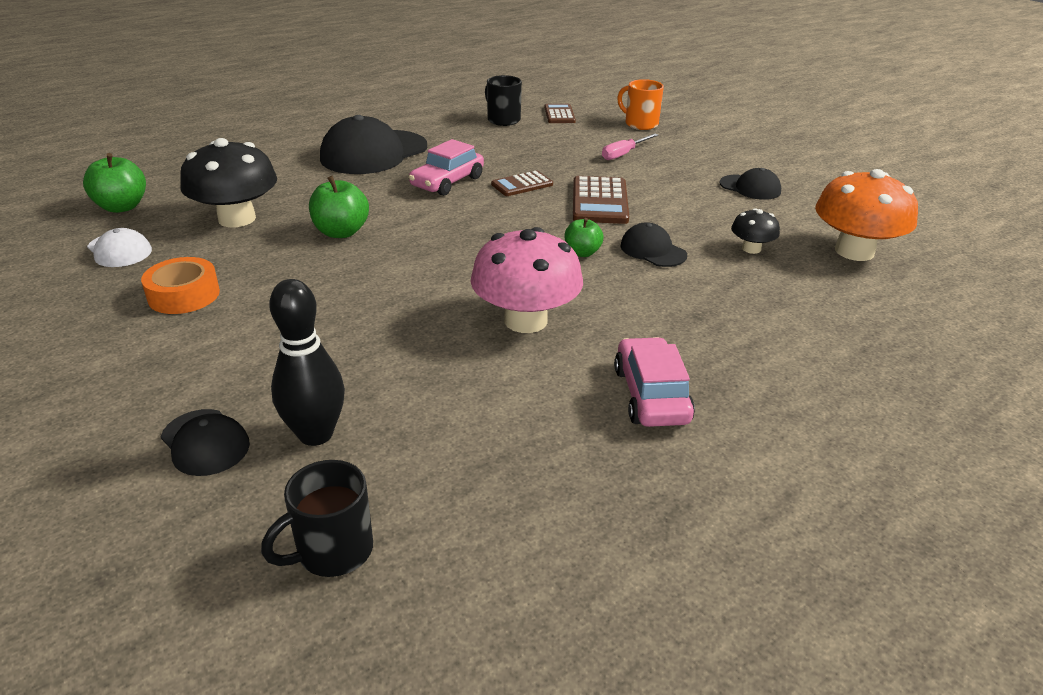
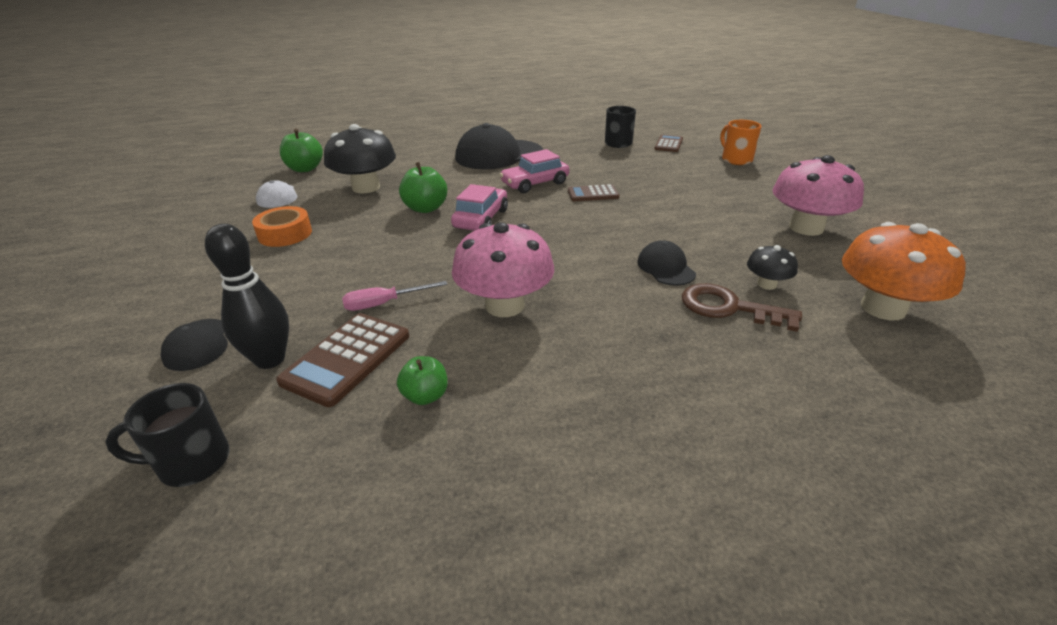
camera: 25 degrees right, 0 degrees up
green apple [565,218,604,257] -> green apple moved to [397,356,448,405]
brown calculator [573,176,629,224] -> brown calculator moved to [276,313,409,407]
pink screwdriver [602,133,658,160] -> pink screwdriver moved to [342,281,447,311]
pink car [614,337,695,427] -> pink car moved to [451,184,508,231]
black cap [720,168,781,200] -> pink mushroom [772,155,864,236]
none -> brown key [682,283,802,332]

